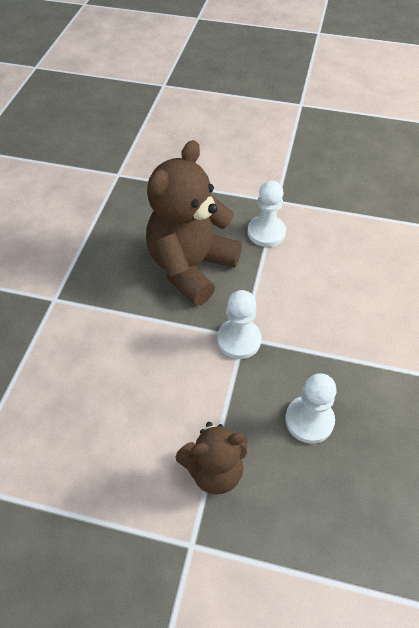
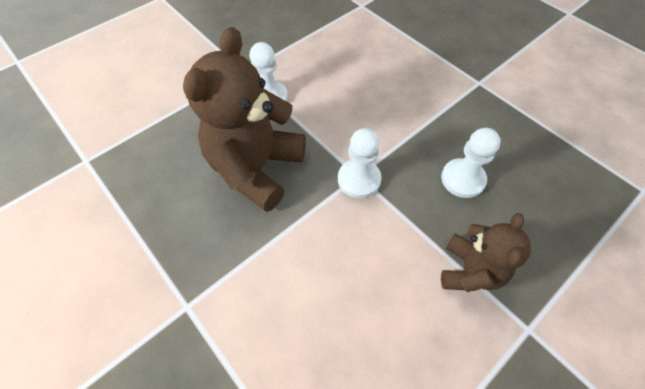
camera: 55 degrees left, 5 degrees up
brown teddy bear [146,140,242,305] -> brown teddy bear turned 45 degrees clockwise [183,27,306,212]

